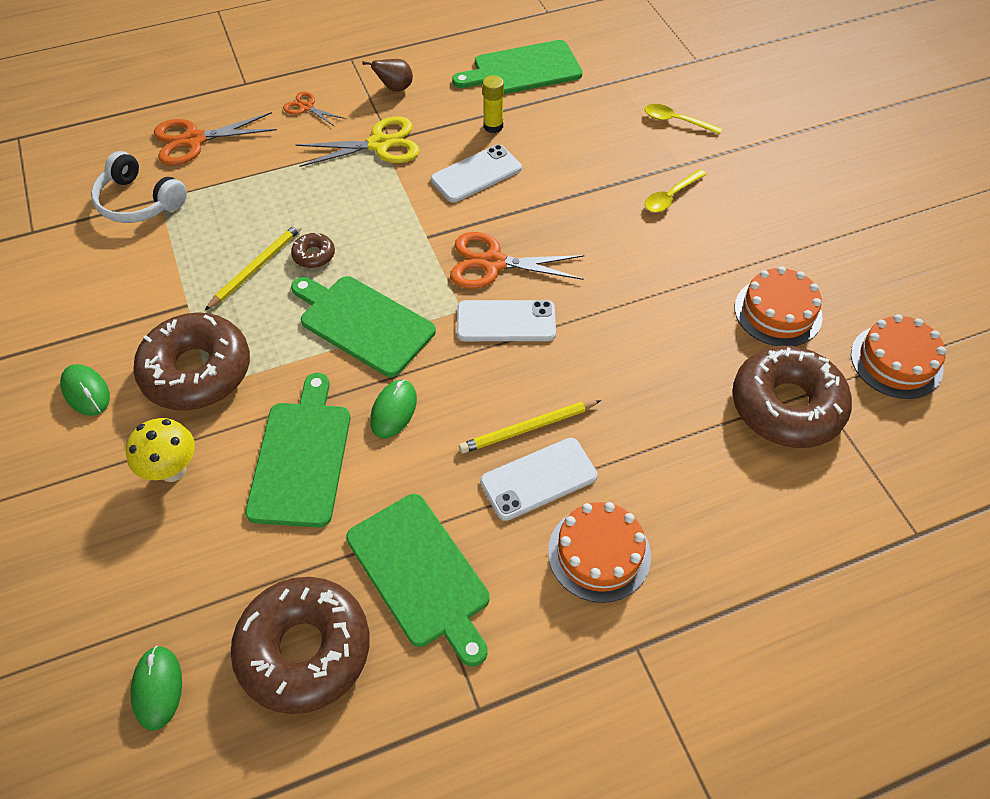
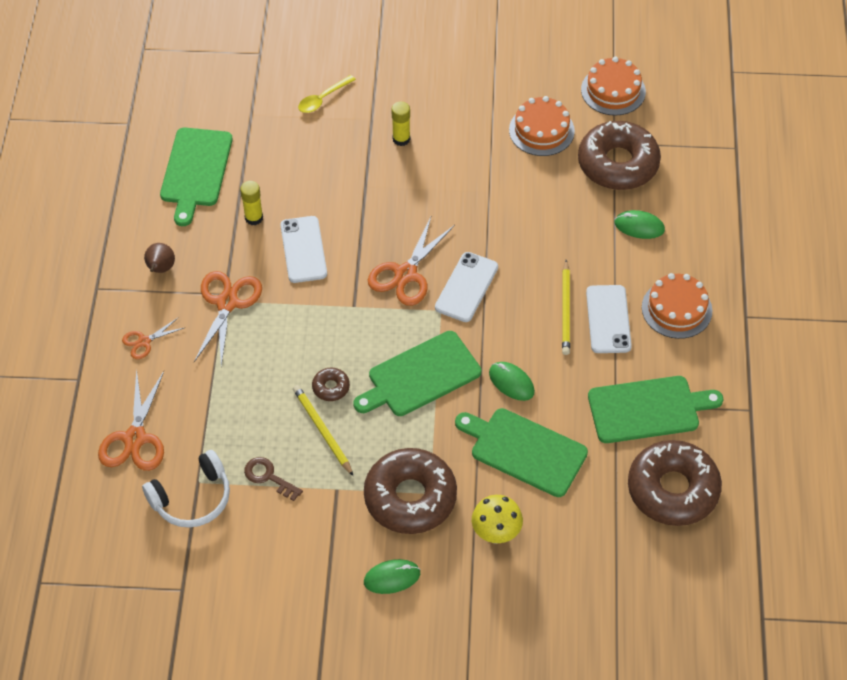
camera: 65 degrees left, 0 degrees up
green mouse [131,646,182,731] -> green mouse moved to [615,210,665,239]
yellow scissors [296,116,420,167] -> orange scissors [194,271,262,367]
yellow spoon [645,169,707,212] -> yellow glue stick [391,101,410,146]
none -> brown key [244,457,303,501]

